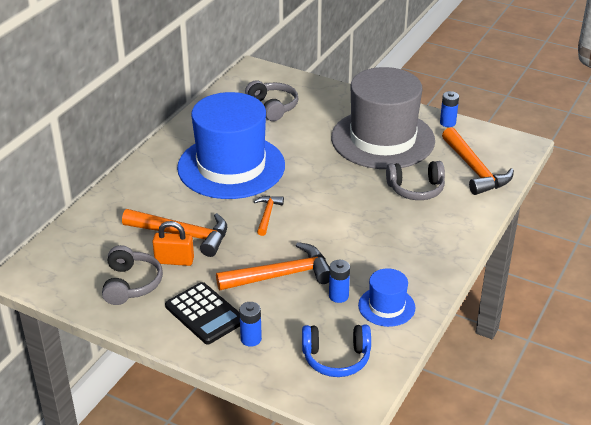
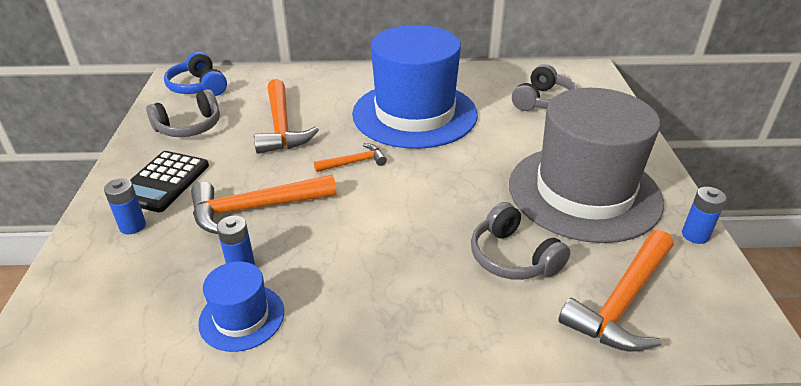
camera: 60 degrees right, 0 degrees up
orange padlock [152,221,194,266] -> none
orange hammer [216,242,330,290] -> orange hammer turned 120 degrees clockwise [191,175,337,234]
blue headphones [302,325,371,377] -> blue headphones moved to [164,52,227,96]

